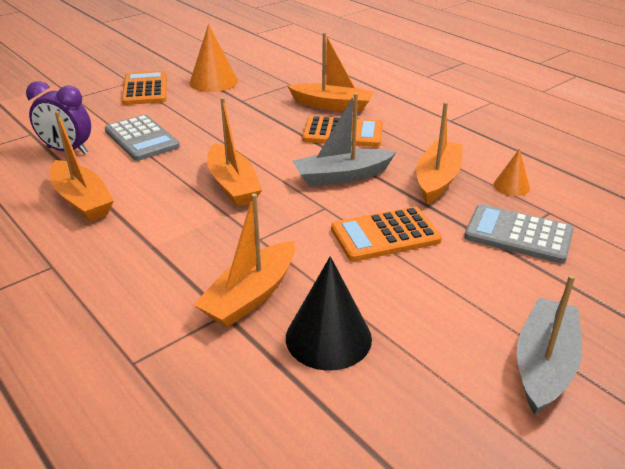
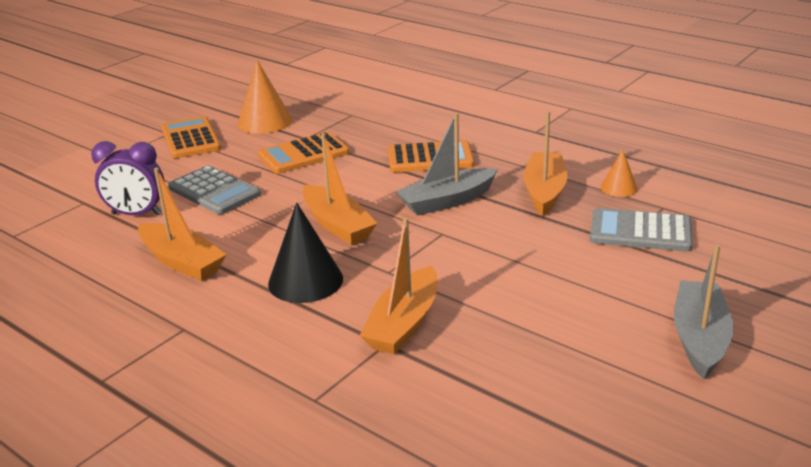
camera: 10 degrees left, 5 degrees down
black cone [286,256,372,371] -> black cone moved to [268,203,343,303]
orange boat [287,32,374,113] -> none
orange calculator [331,206,442,262] -> orange calculator moved to [258,132,349,174]

